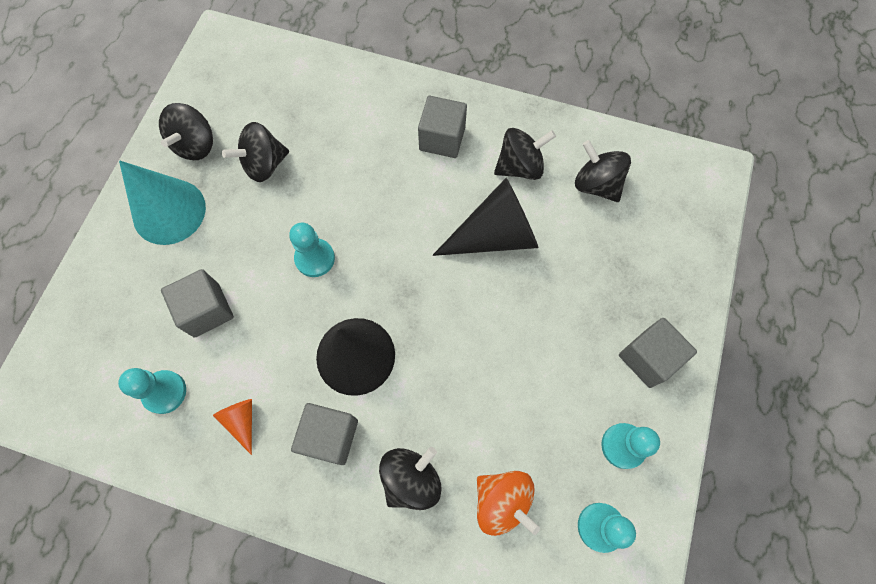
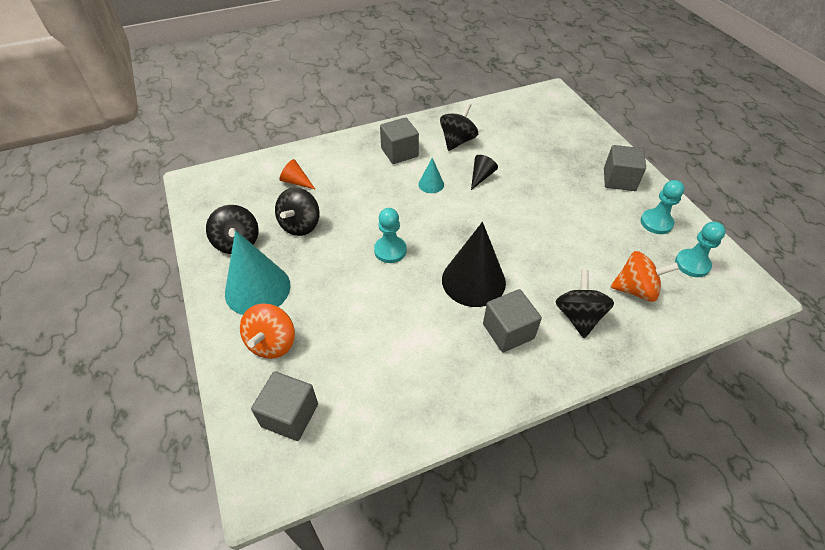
camera: 40 degrees left, 20 degrees down
turquoise pawn [118,368,186,414] -> none
grey cube [161,269,234,338] -> grey cube moved to [251,371,318,441]
orange cone [213,399,252,455] -> orange cone moved to [279,159,316,190]
black cone [432,178,538,256] -> black cone [471,155,498,190], size x0.47
black spinning top [575,140,631,202] -> none
none -> orange spinning top [240,304,295,359]
none -> turquoise cone [418,158,444,193]

